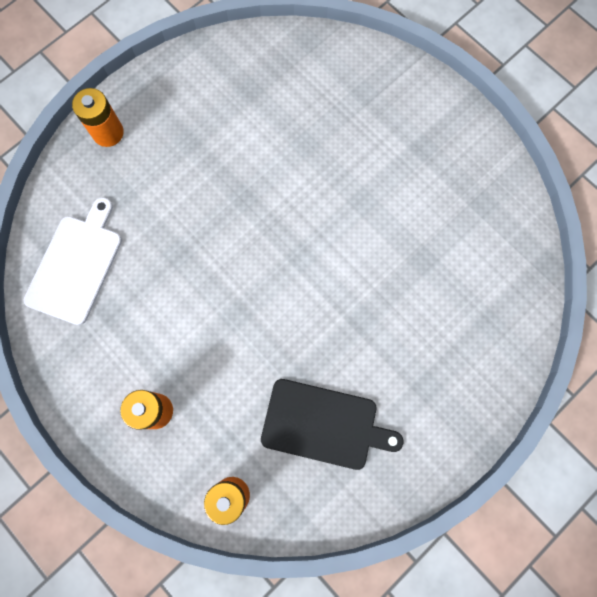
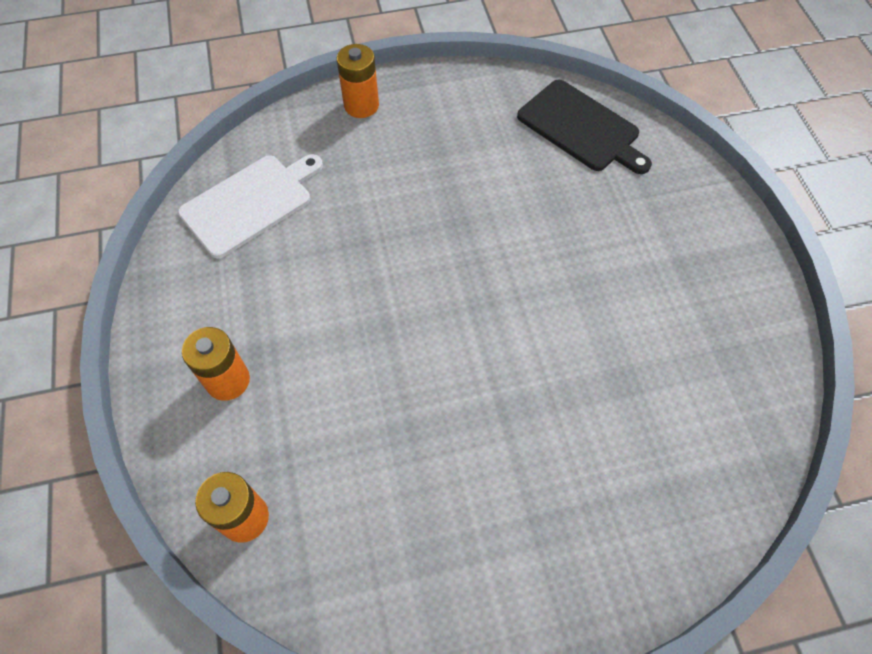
camera: 30 degrees right, 15 degrees down
black cutting board [261,379,403,470] -> black cutting board moved to [517,80,652,174]

